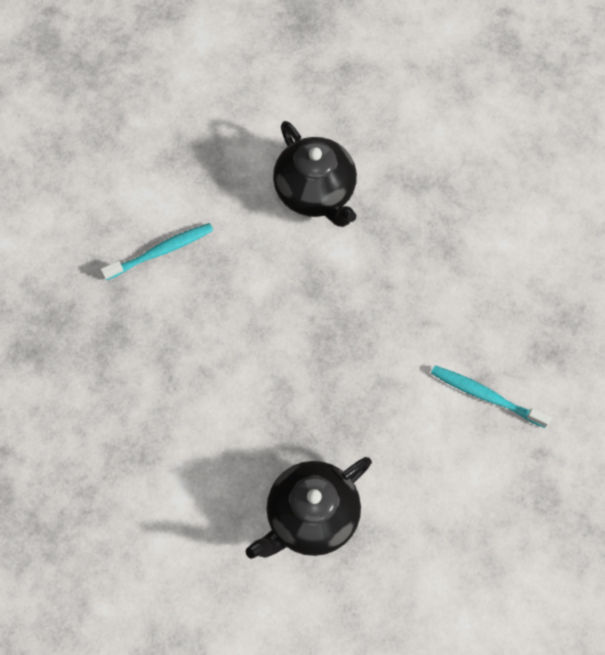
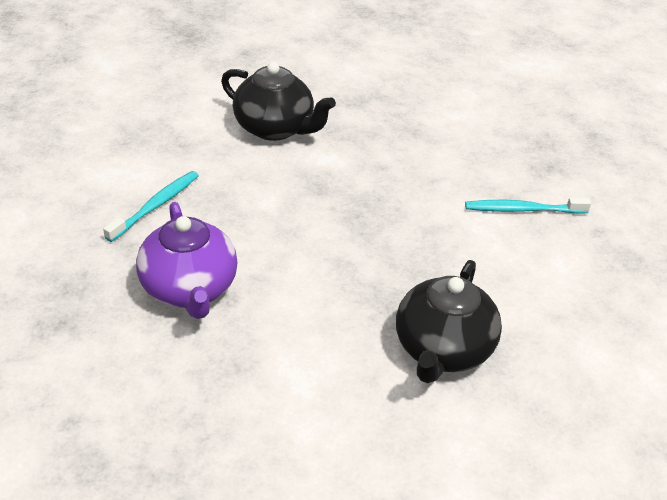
camera: 30 degrees left, 25 degrees down
none -> purple teapot [136,202,238,319]

